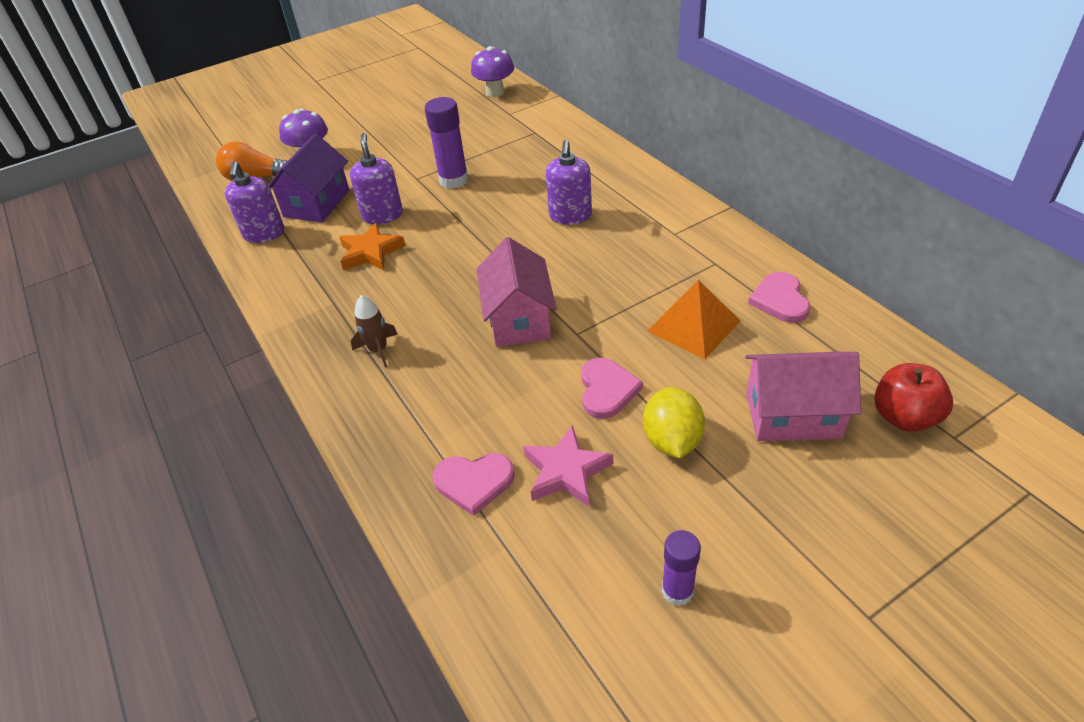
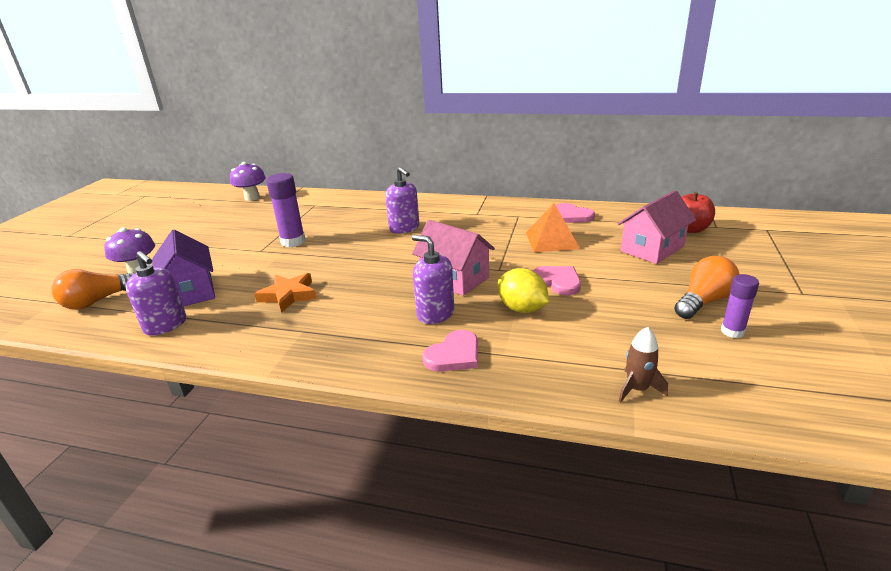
camera: 45 degrees left, 15 degrees down
purple soap dispenser [350,133,403,224] -> purple soap dispenser moved to [412,235,454,324]
brown rocket [351,295,398,368] -> brown rocket moved to [618,327,668,403]
pink heart [432,453,515,516] -> pink heart moved to [422,330,478,371]
pink star [523,425,613,507] -> none
yellow lemon [643,387,705,458] -> yellow lemon moved to [498,268,549,313]
none -> orange light bulb [674,256,739,319]

